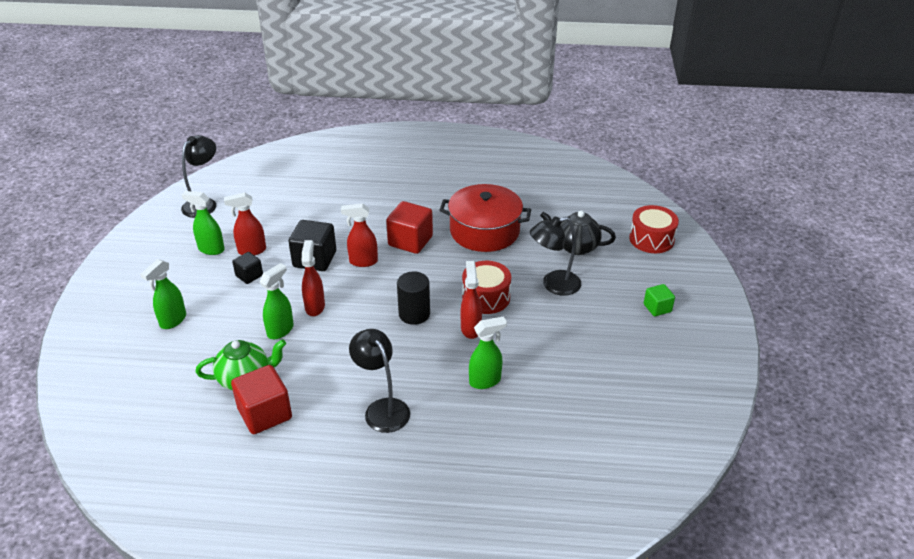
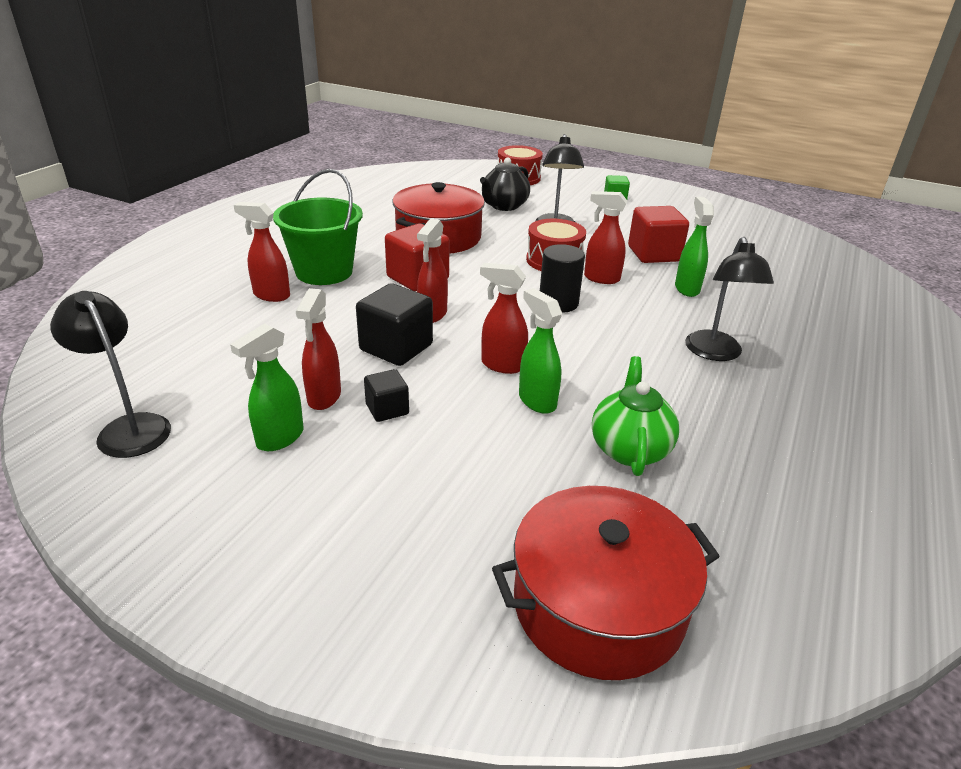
camera: 70 degrees left, 5 degrees down
green spray bottle [140,259,186,329] -> none
red cube [231,365,292,434] -> red cube moved to [628,206,689,263]
black lamp [349,329,410,433] -> black lamp turned 75 degrees counterclockwise [685,237,774,361]
none -> red spray bottle [234,202,290,302]
none -> green bucket [273,169,363,285]
none -> red pot [492,486,720,680]

